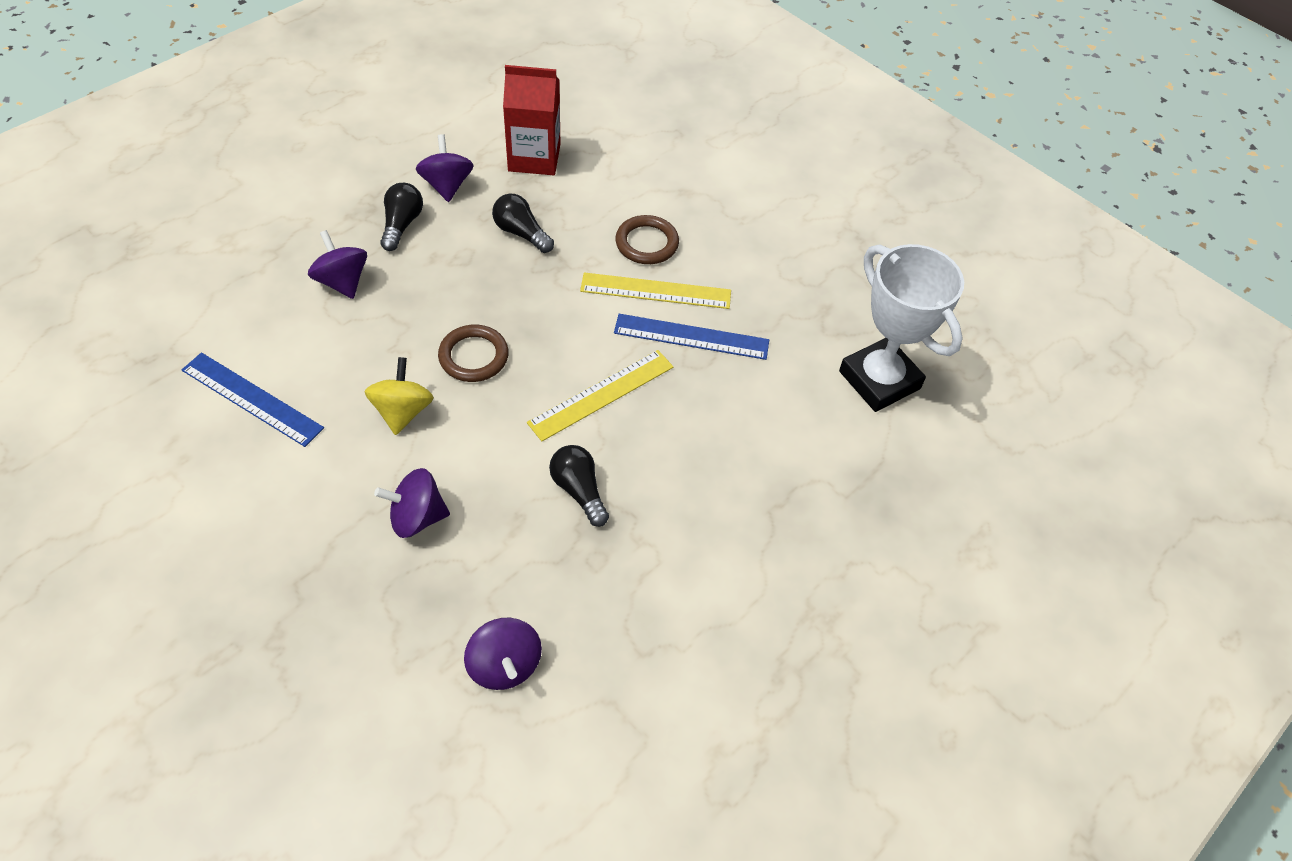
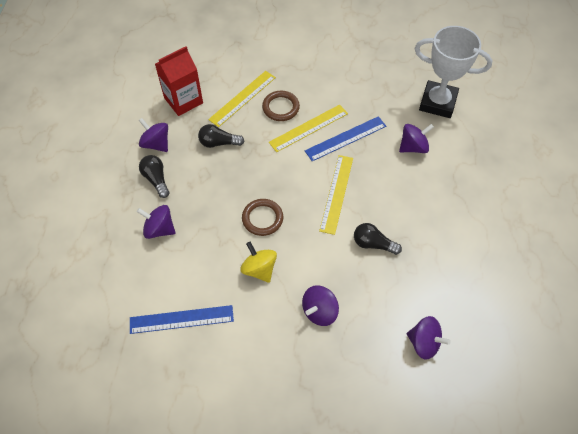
camera: 35 degrees left, 5 degrees up
none -> yellow ruler [208,71,276,127]
none -> purple spinning top [399,124,434,153]

